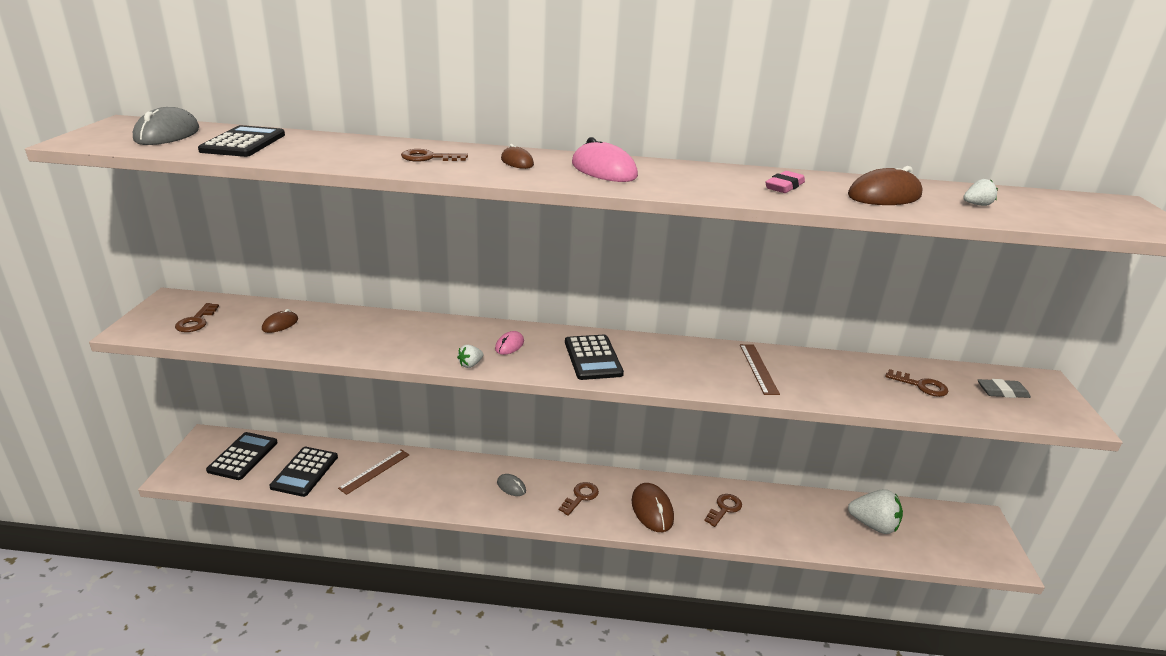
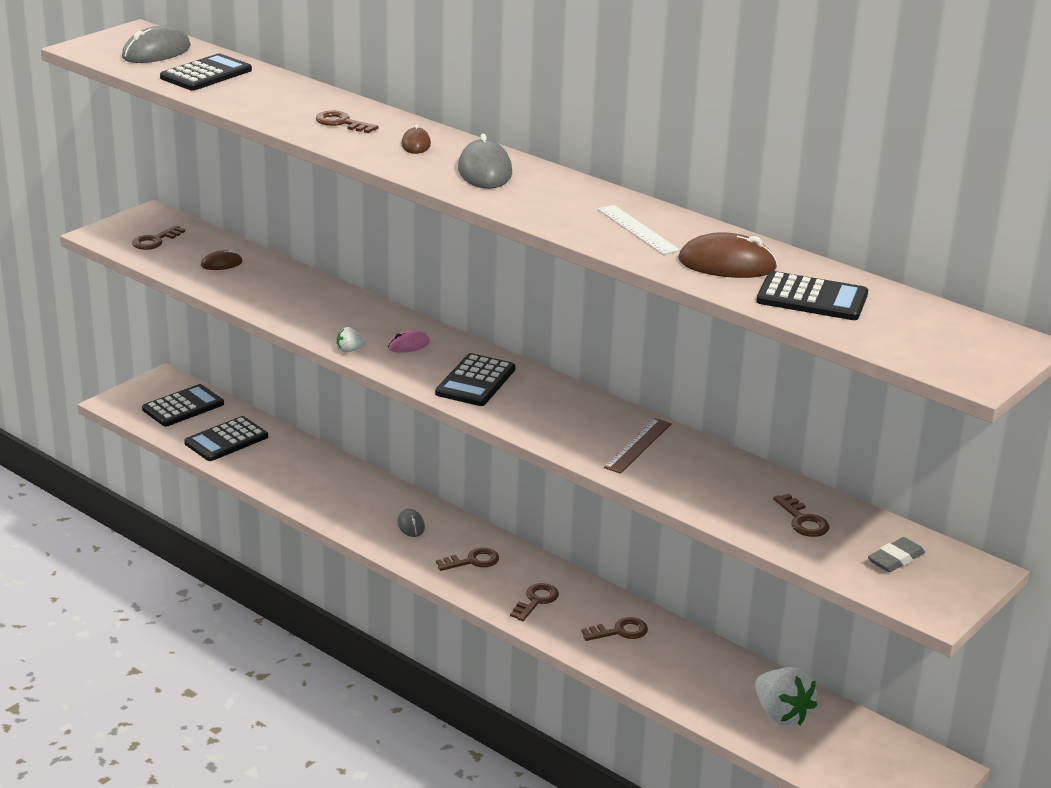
camera: 35 degrees right, 0 degrees up
brown ruler [338,449,409,495] -> none
pink mouse [572,137,638,182] -> grey mouse [458,134,512,189]
brown mouse [632,483,674,532] -> brown key [510,583,559,621]
pink eraser [765,171,805,193] -> white ruler [598,205,680,255]
white strawberry [963,179,998,206] -> black calculator [756,271,868,320]
grey eraser [978,379,1031,398] -> grey eraser turned 75 degrees counterclockwise [868,537,925,572]

